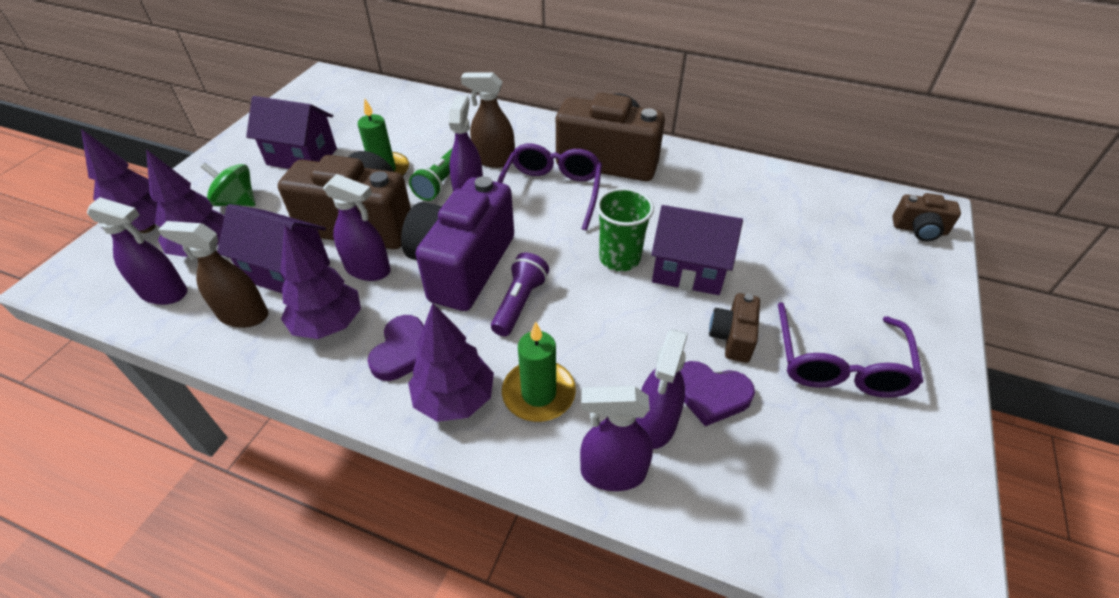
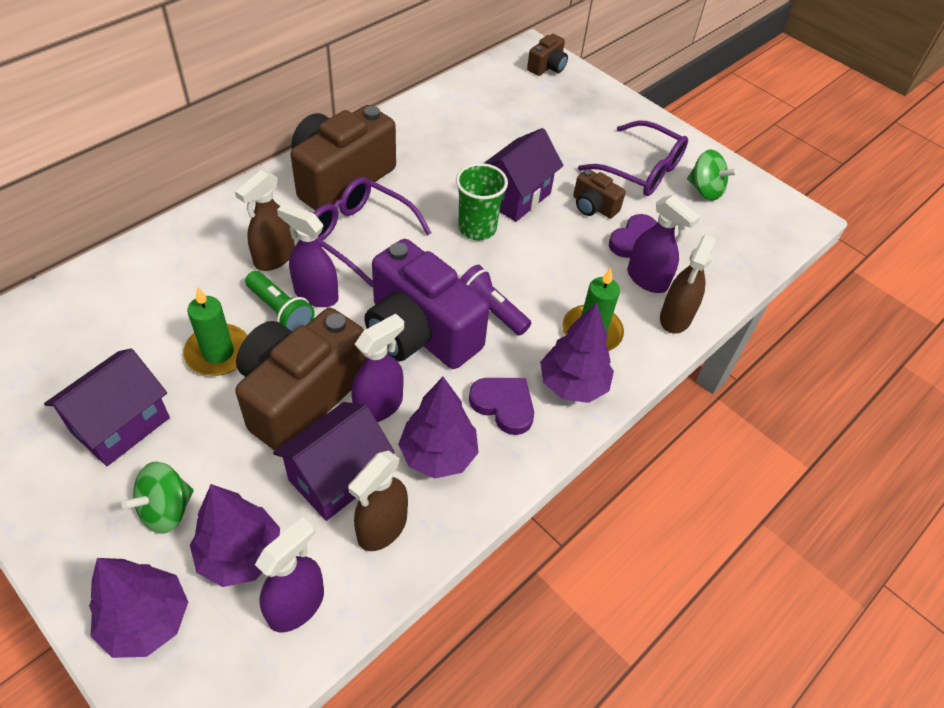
camera: 70 degrees left, 5 degrees up
purple spray bottle [580,386,653,491] -> brown spray bottle [660,235,717,334]
none -> green spinning top [687,149,737,201]

